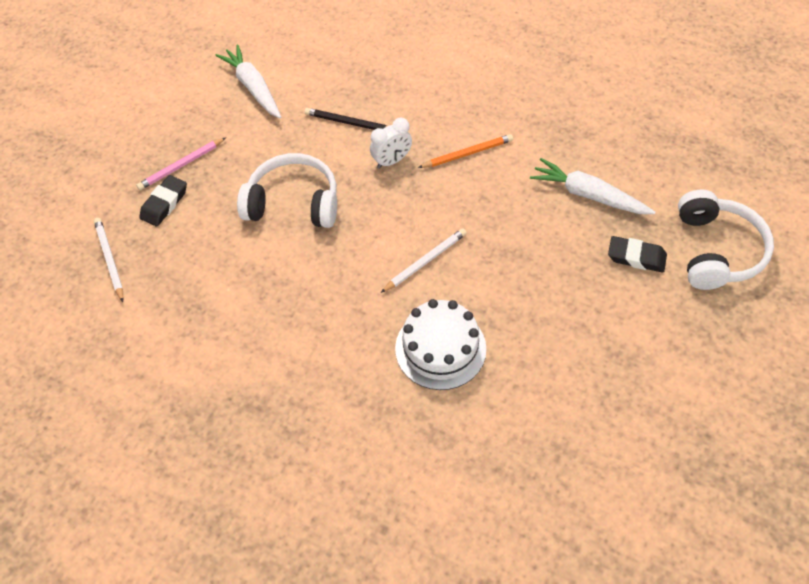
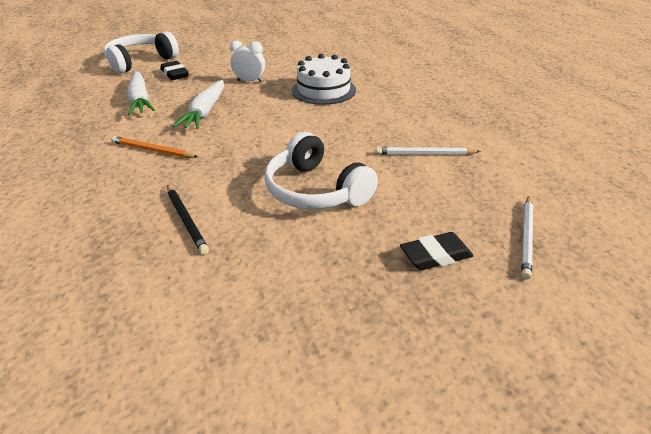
camera: 140 degrees left, 20 degrees down
pink pencil [136,138,226,190] -> none
white carrot [215,44,281,119] -> white carrot moved to [173,80,224,129]
white clock [370,118,412,169] -> white clock moved to [230,41,265,82]
white pencil [381,228,467,293] -> white pencil moved to [376,147,481,155]

